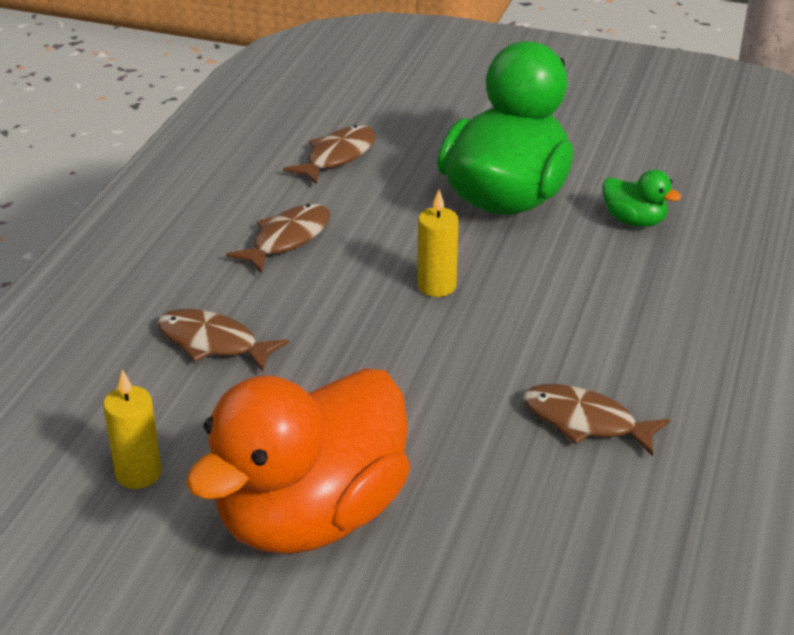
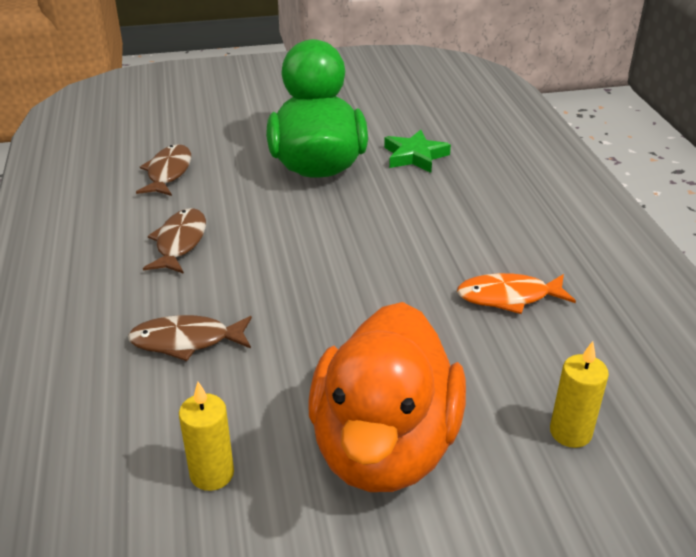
camera: 30 degrees left, 0 degrees up
yellow candle [417,190,459,297] -> yellow candle moved to [550,341,609,448]
brown fish [523,384,670,456] -> orange fish [457,273,576,314]
green duck [602,170,681,227] -> green star [384,130,451,173]

